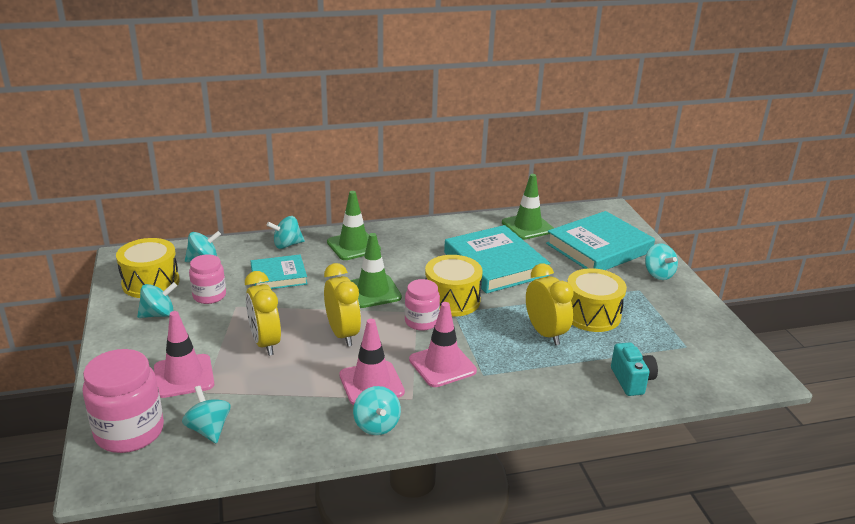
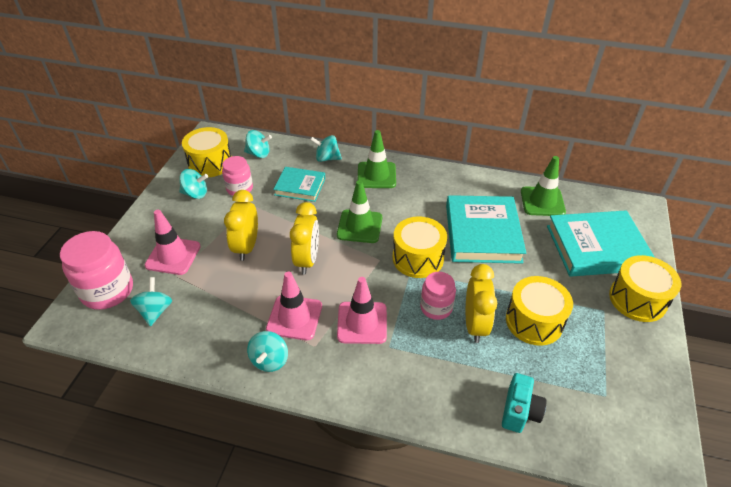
camera: 30 degrees right, 15 degrees up
pink jar [405,279,440,331] -> pink jar moved to [420,272,456,320]
turquoise spinning top [645,243,678,280] -> yellow drum [609,255,681,322]

